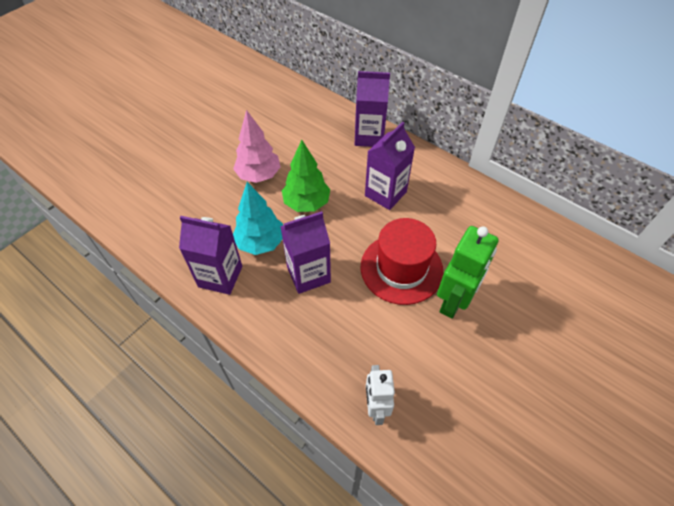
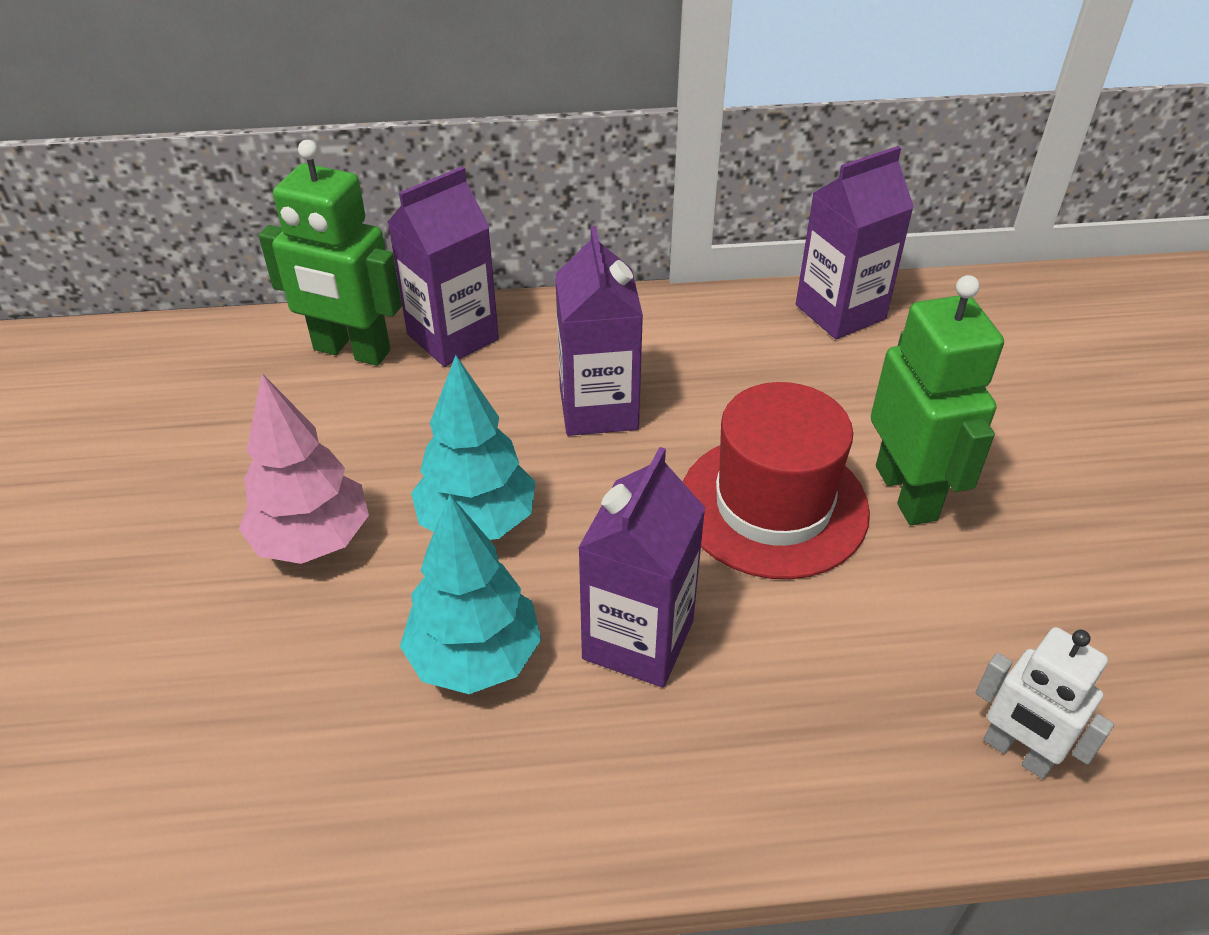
camera: 45 degrees left, 10 degrees down
purple carton [179,216,242,295] -> purple carton moved to [796,146,914,339]
green tree [282,140,330,212] -> turquoise tree [411,355,536,540]
none -> green robot [259,140,402,366]

